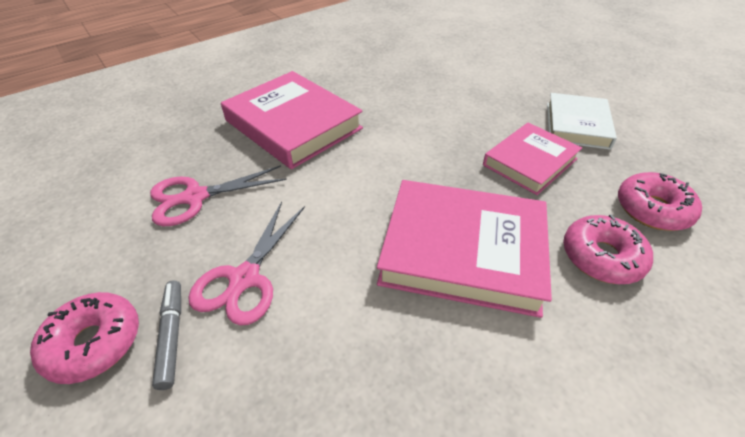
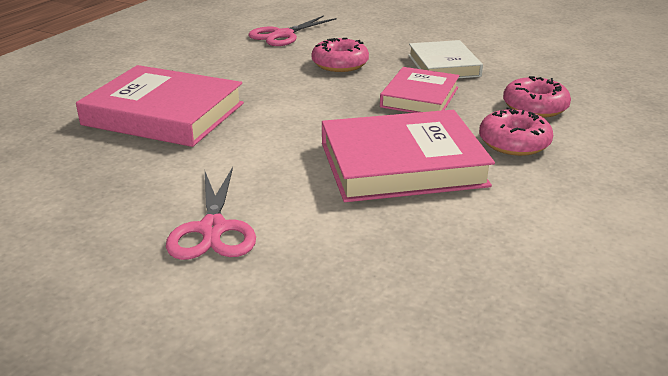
camera: 25 degrees left, 15 degrees down
pink donut [30,292,139,384] -> pink donut moved to [312,38,369,72]
pink scissors [150,165,287,226] -> pink scissors moved to [248,15,337,46]
grey marker [152,280,181,390] -> none

